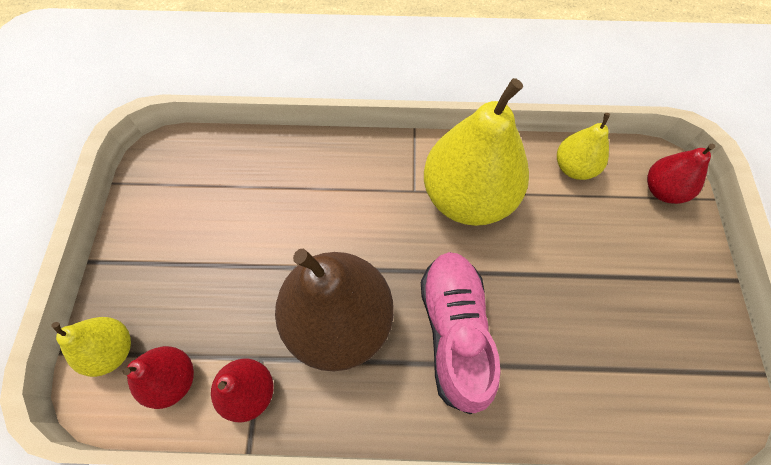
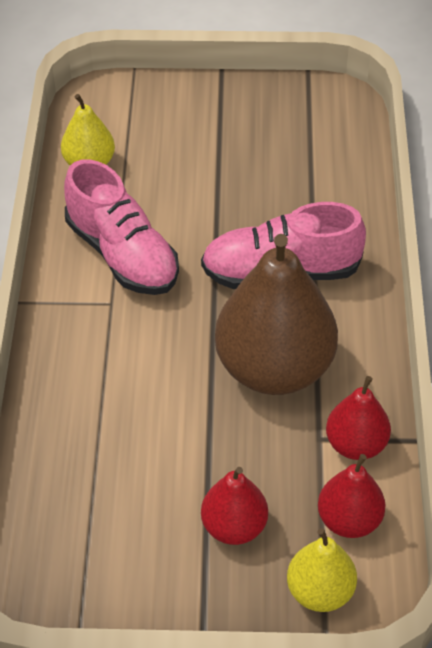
camera: 90 degrees left, 15 degrees down
yellow pear [424,78,529,226] -> pink shoe [64,159,179,295]
red pear [647,144,715,204] -> red pear moved to [201,467,268,545]

